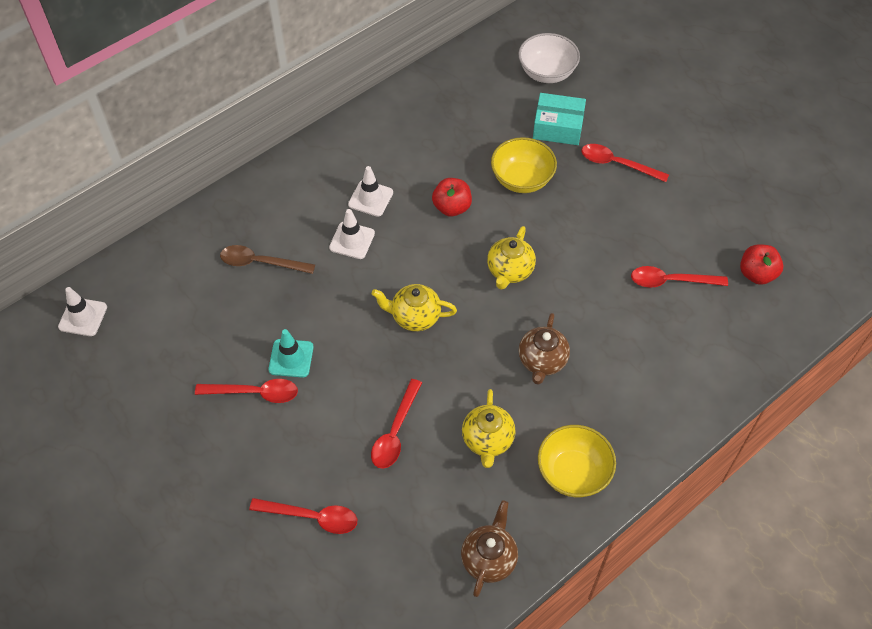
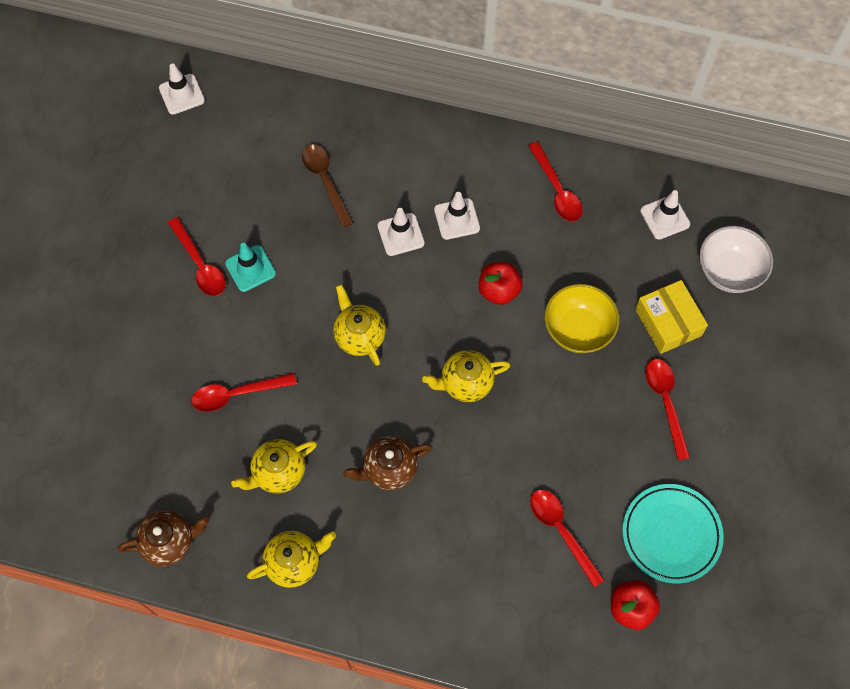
camera: 55 degrees right, 10 degrees up
red spoon [249,498,357,534] -> red spoon moved to [529,142,583,222]
turquoise box [533,93,586,145] -> yellow box [635,280,708,354]
yellow bowl [538,425,616,497] -> yellow teapot [247,531,336,588]
none -> turquoise plate [622,484,724,583]
none -> white traffic cone [640,190,690,240]

